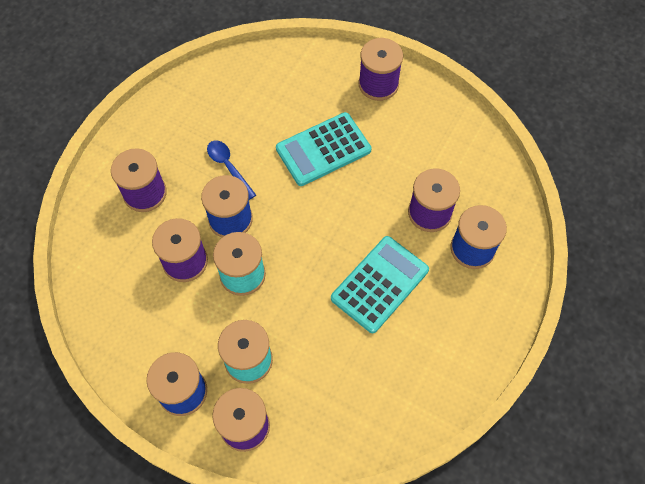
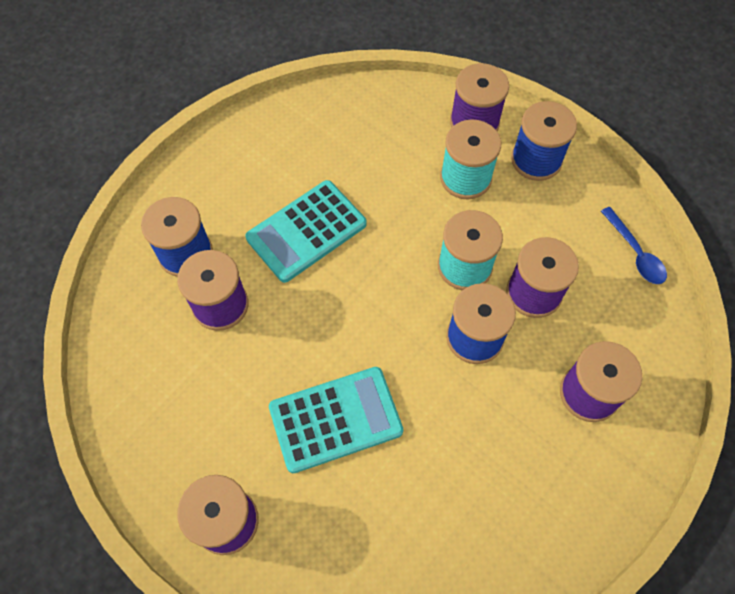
camera: 170 degrees left, 0 degrees up
blue spoon [207,141,256,200] -> blue spoon moved to [601,207,667,284]

